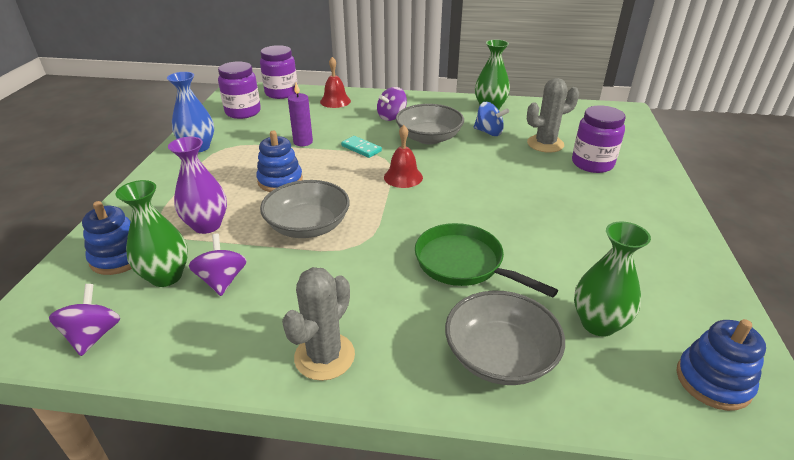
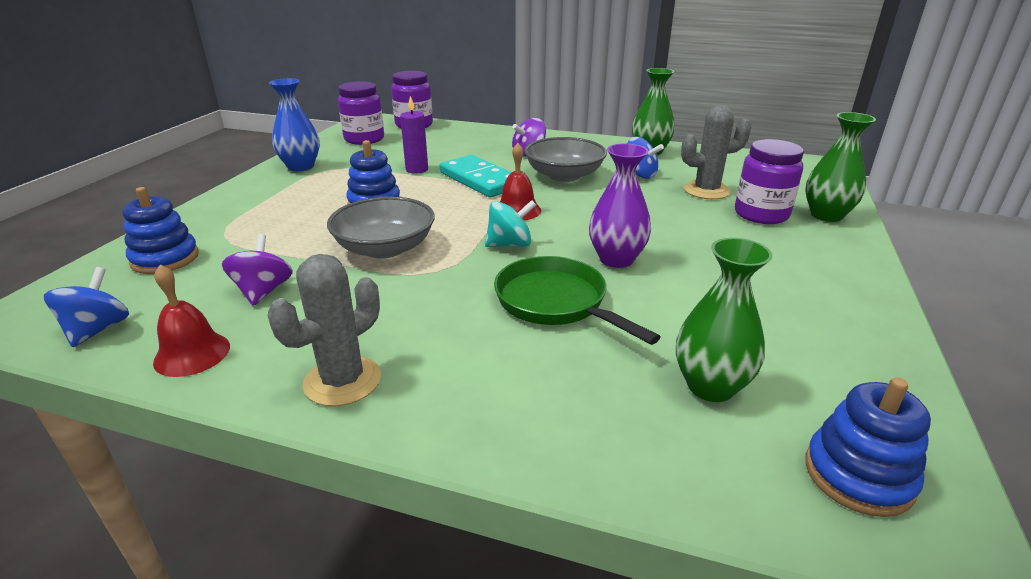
camera: 10 degrees right, 5 degrees down
purple spinning top [49,284,120,356] -> blue spinning top [44,267,129,347]
green vase [116,180,188,287] -> green vase moved to [805,112,876,222]
purple vase [168,137,227,234] -> purple vase moved to [589,144,651,268]
red bell [320,57,351,108] -> red bell moved to [153,265,230,377]
turquoise domino [341,136,382,158] -> turquoise domino [439,155,512,197], size x1.87
grey bowl [445,291,565,385] -> none
none -> turquoise spinning top [485,200,536,247]

